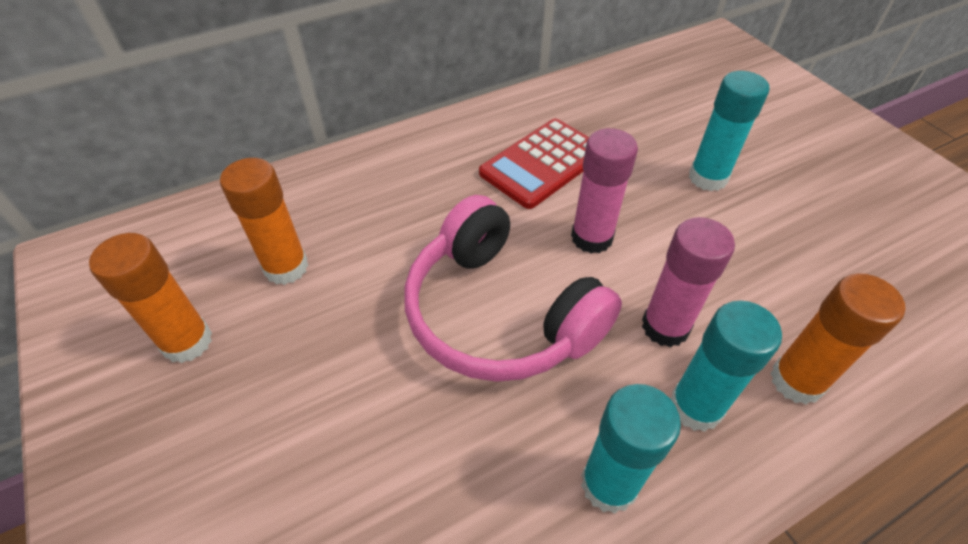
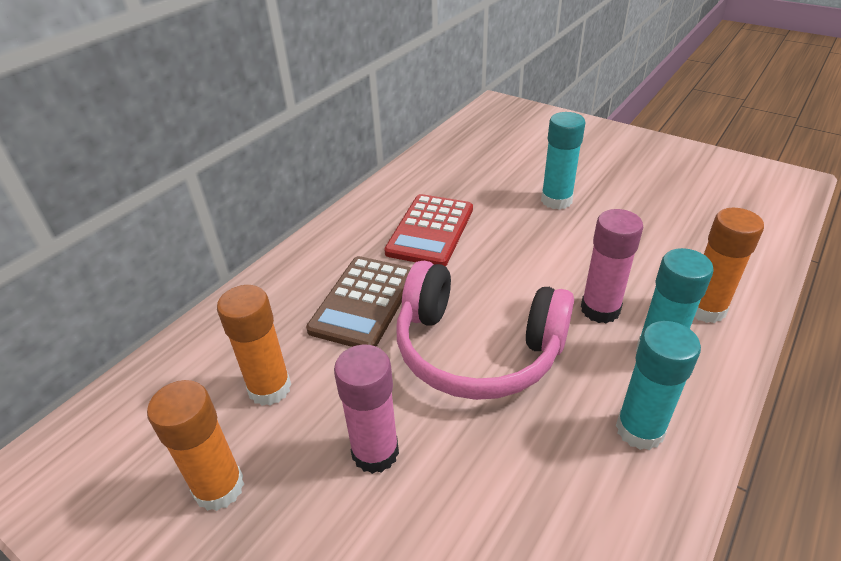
camera: 25 degrees left, 10 degrees down
pink glue stick [571,128,638,254] -> pink glue stick moved to [334,344,399,474]
none -> brown calculator [306,256,411,347]

